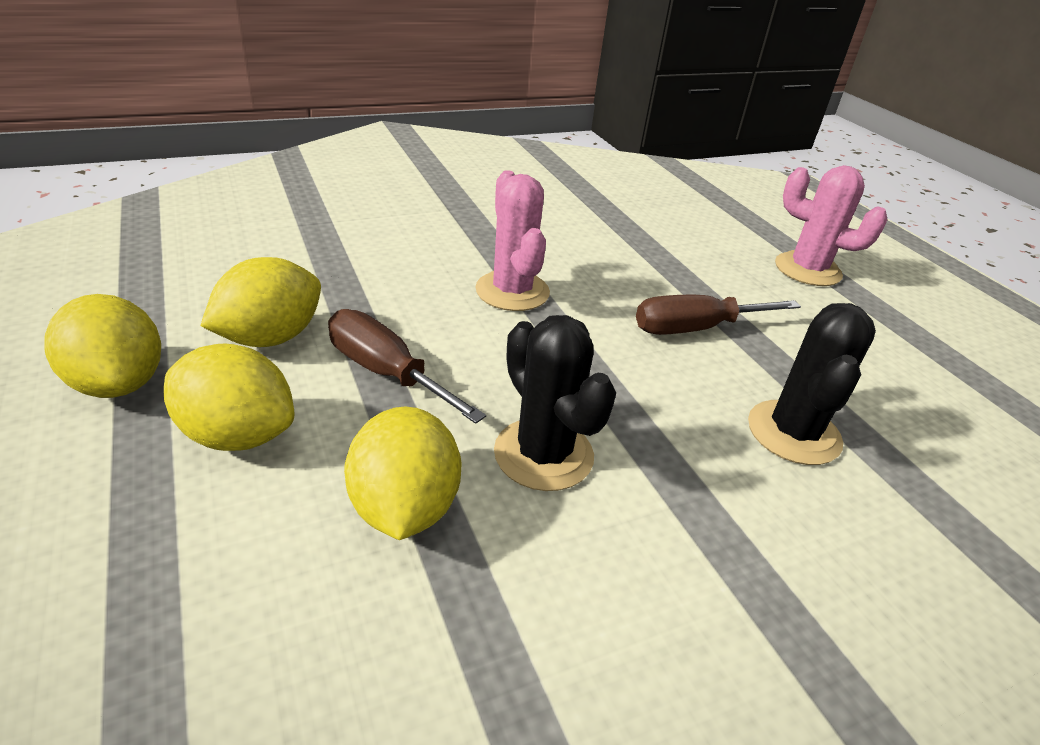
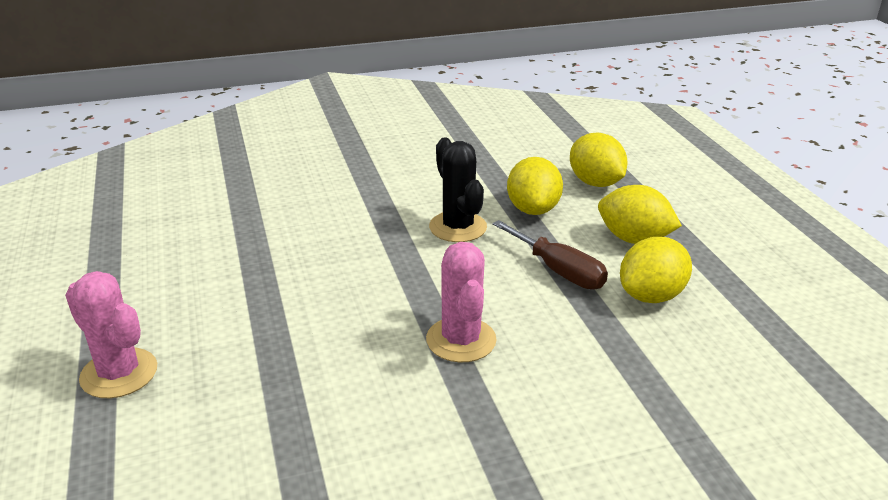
camera: 170 degrees left, 5 degrees down
yellow lemon [44,294,161,398] -> yellow lemon moved to [570,133,628,187]
brown screwdriver [636,295,801,335] -> none
black cactus [748,303,876,465] -> none

